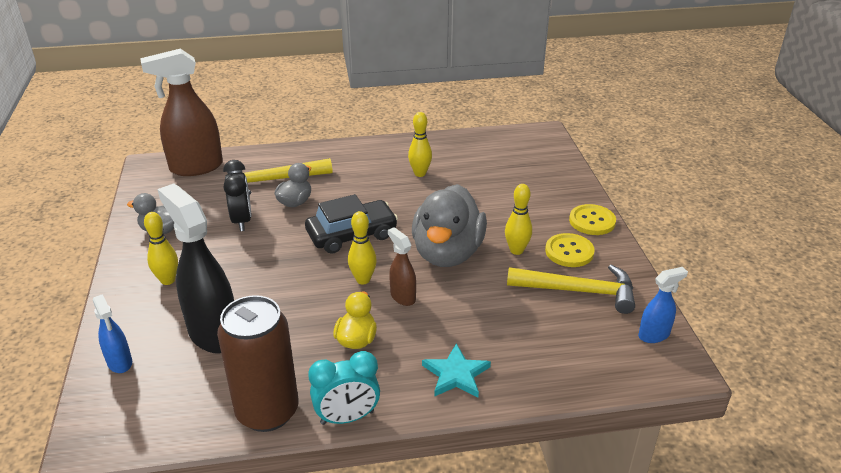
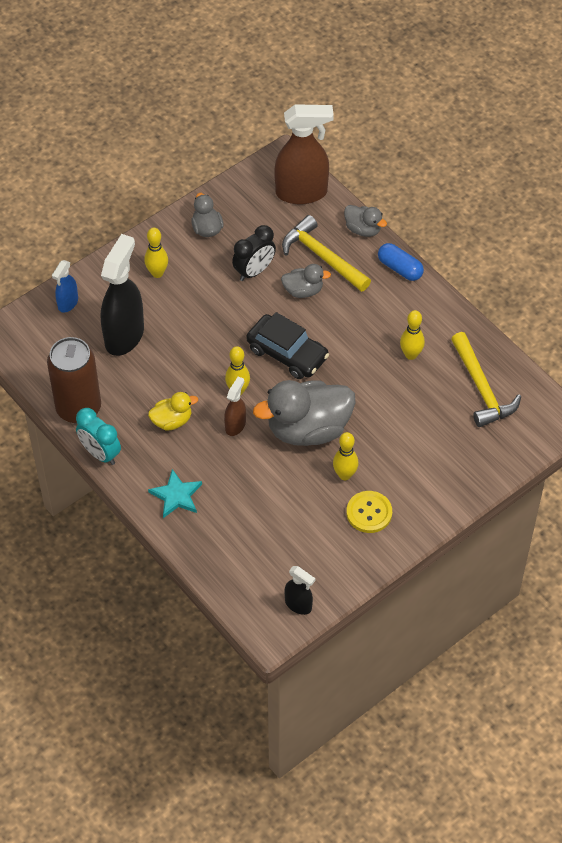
camera: 60 degrees right, 20 degrees up
brown spray bottle [140,48,223,176] -> brown spray bottle turned 135 degrees clockwise [274,104,334,204]
yellow hammer [507,265,635,314] -> yellow hammer moved to [451,332,521,427]
yellow button [569,204,616,235] -> none
blue spray bottle [638,267,688,343] -> black spray bottle [284,566,315,615]
none -> grey duck [344,205,387,237]
none -> blue capsule [378,243,424,281]

